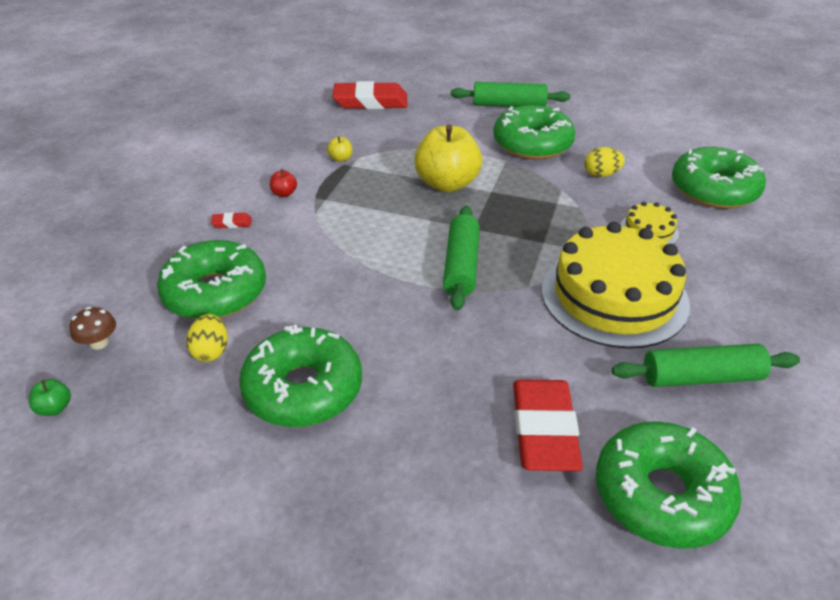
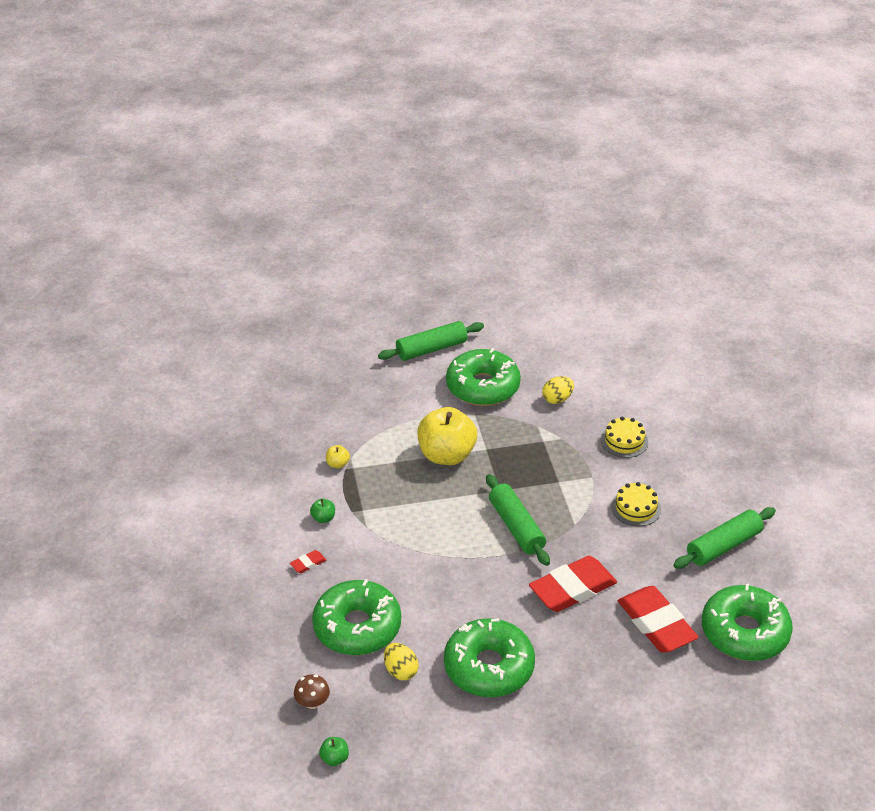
camera: 30 degrees left, 0 degrees up
red apple [270,169,297,197] -> green apple [310,499,335,523]
red eraser [332,81,407,109] -> red eraser moved to [529,556,617,612]
yellow cake [542,222,690,349] -> yellow cake [611,482,661,526], size x0.44
green donut [672,147,766,209] -> none

